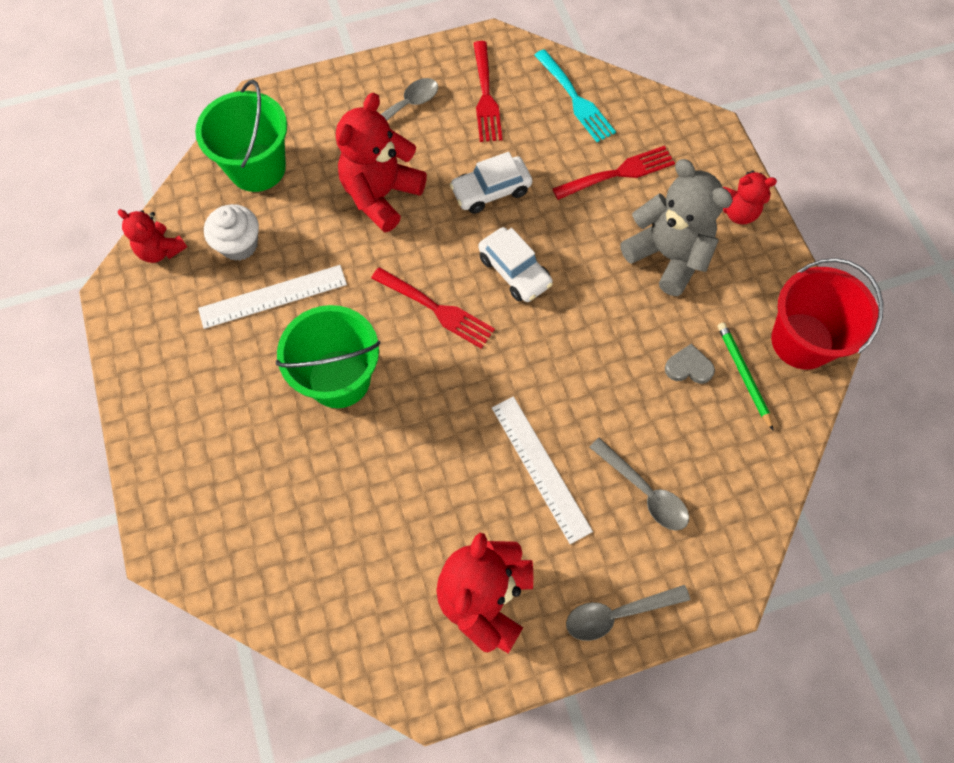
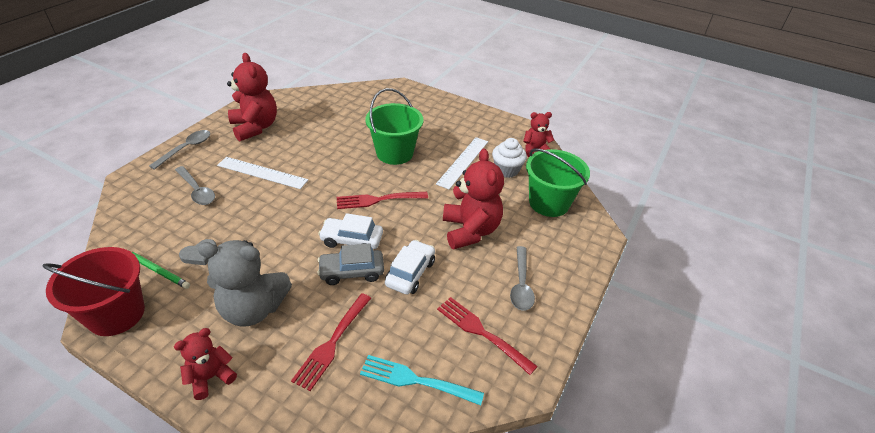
camera: 135 degrees right, 25 degrees down
grey spoon [589,438,689,531] -> grey spoon turned 135 degrees counterclockwise [175,166,215,205]
none -> grey car [317,243,384,285]

